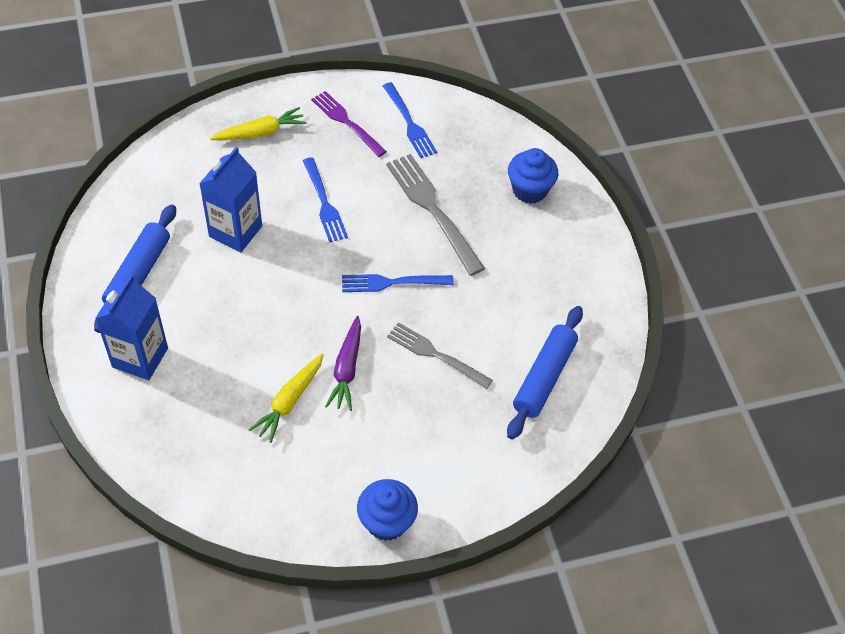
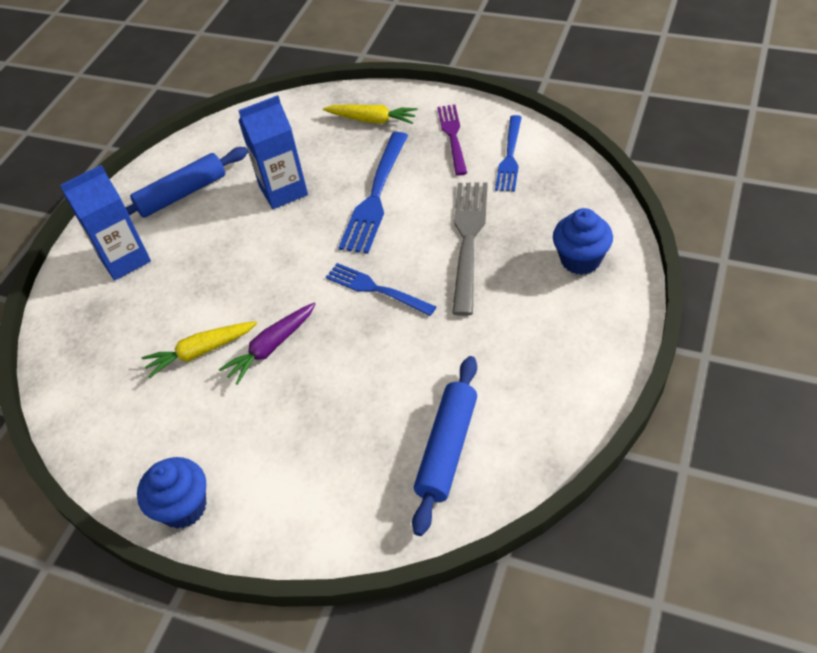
camera: 45 degrees right, 5 degrees down
blue fork [303,157,348,242] -> blue fork [338,132,408,254], size x1.51
grey fork [387,322,493,389] -> none
blue rolling pin [507,306,583,440] -> blue rolling pin turned 45 degrees counterclockwise [412,356,477,536]

